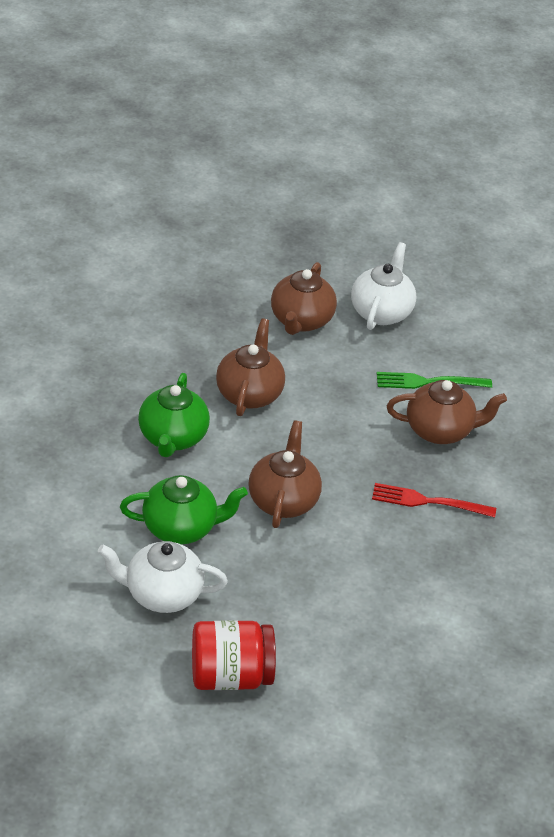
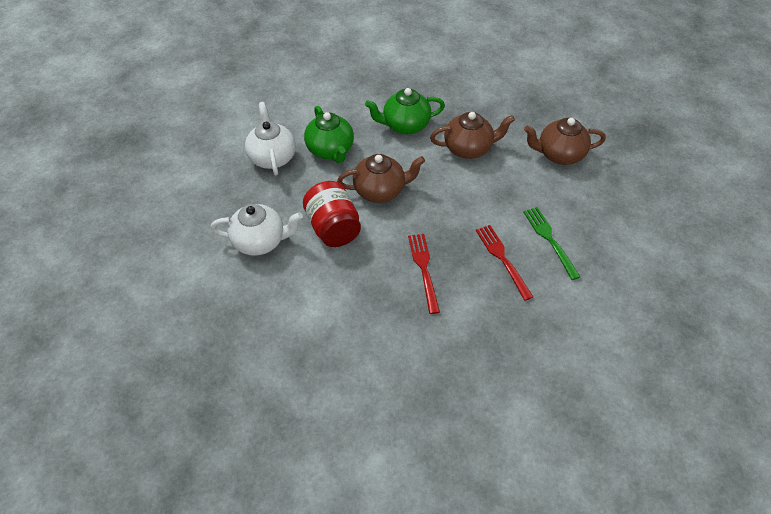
camera: 75 degrees right, 10 degrees up
red jar [192,620,276,690] -> red jar moved to [303,181,361,247]
white teapot [351,242,416,330] -> white teapot moved to [210,204,303,256]
brown teapot [387,380,507,444] -> red fork [476,225,533,301]

